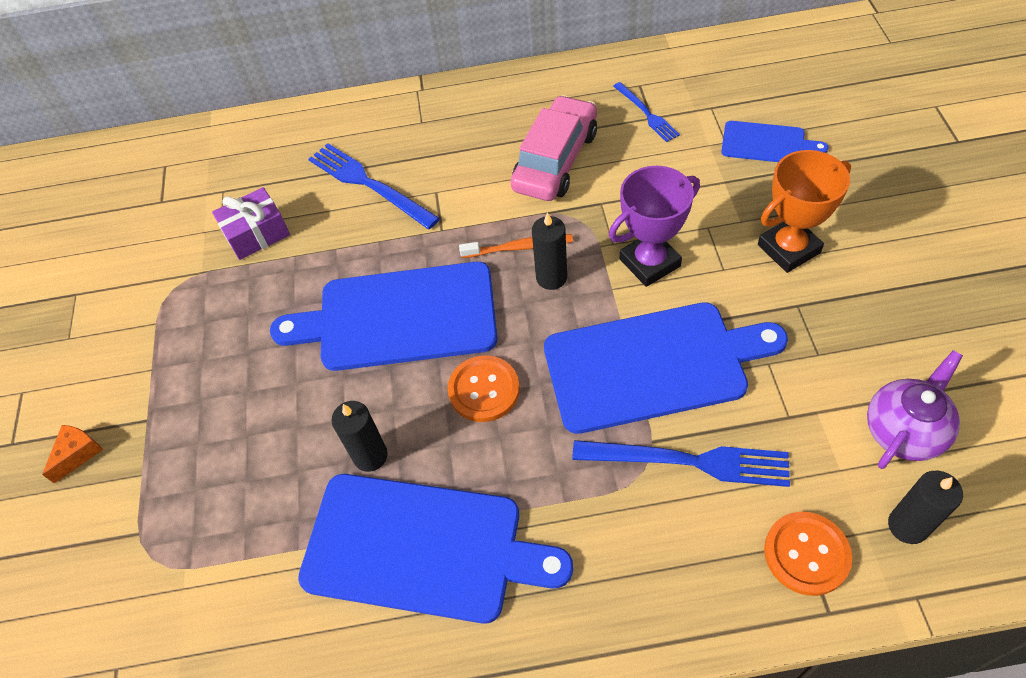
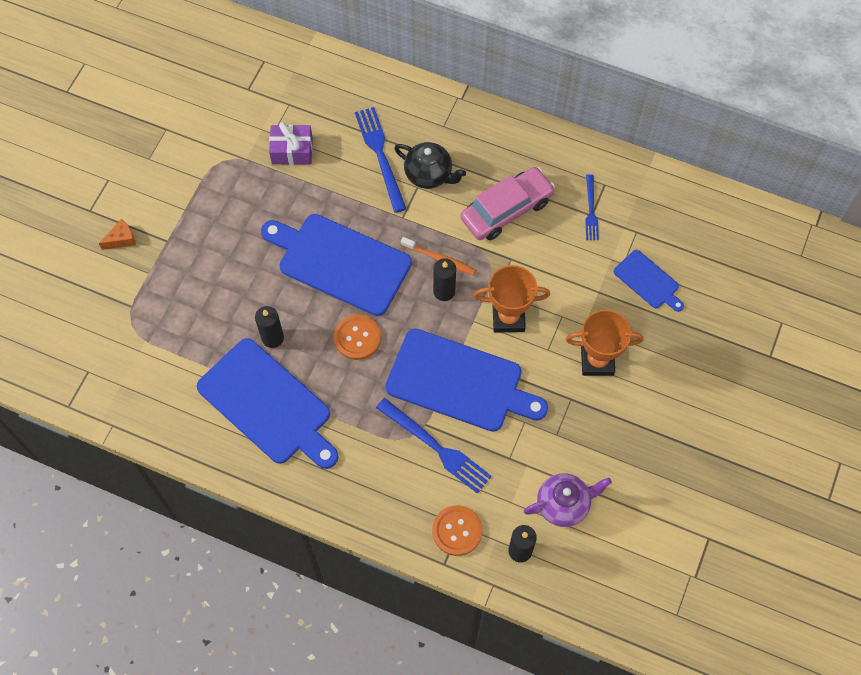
camera: 25 degrees right, 10 degrees up
purple trophy [609,166,700,287] -> orange trophy [474,265,550,332]
none -> black teapot [394,142,466,189]

